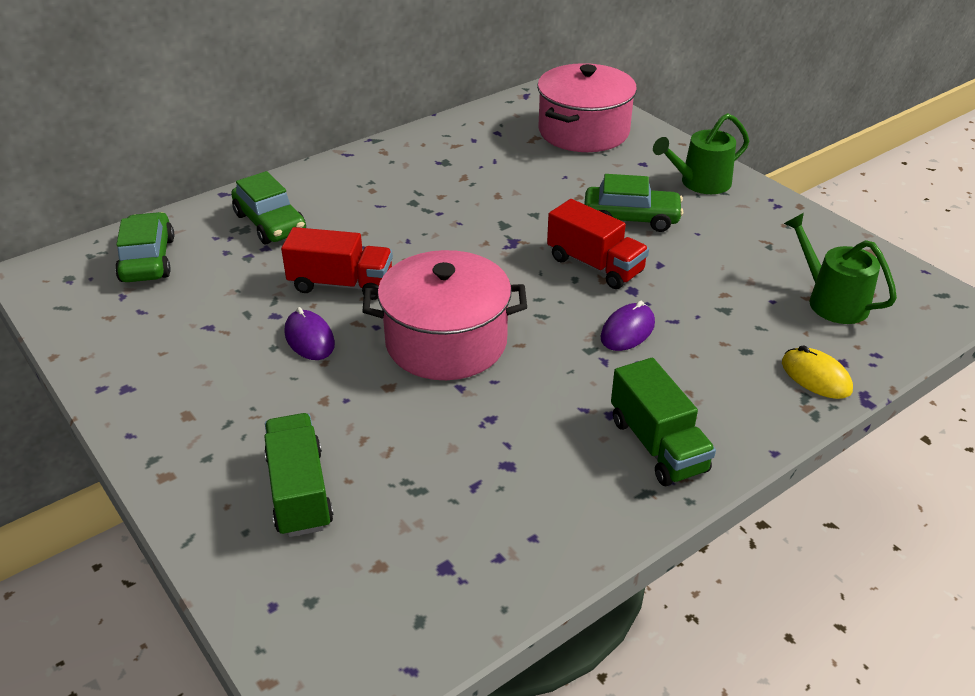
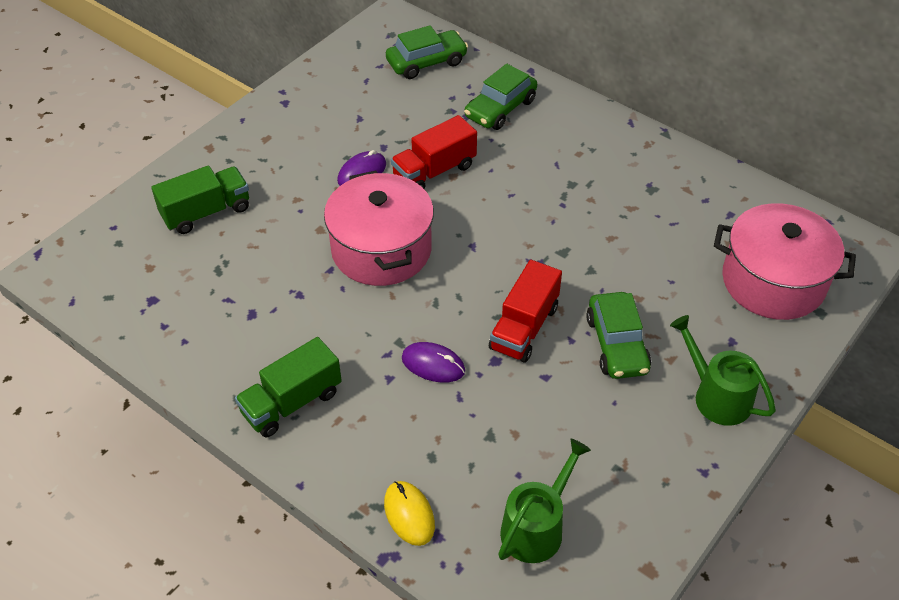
camera: 75 degrees right, 10 degrees up
red truck [281,227,393,300] -> red truck turned 60 degrees clockwise [391,115,477,189]
yellow mouse [782,345,853,399] -> yellow mouse turned 60 degrees counterclockwise [384,481,435,546]

